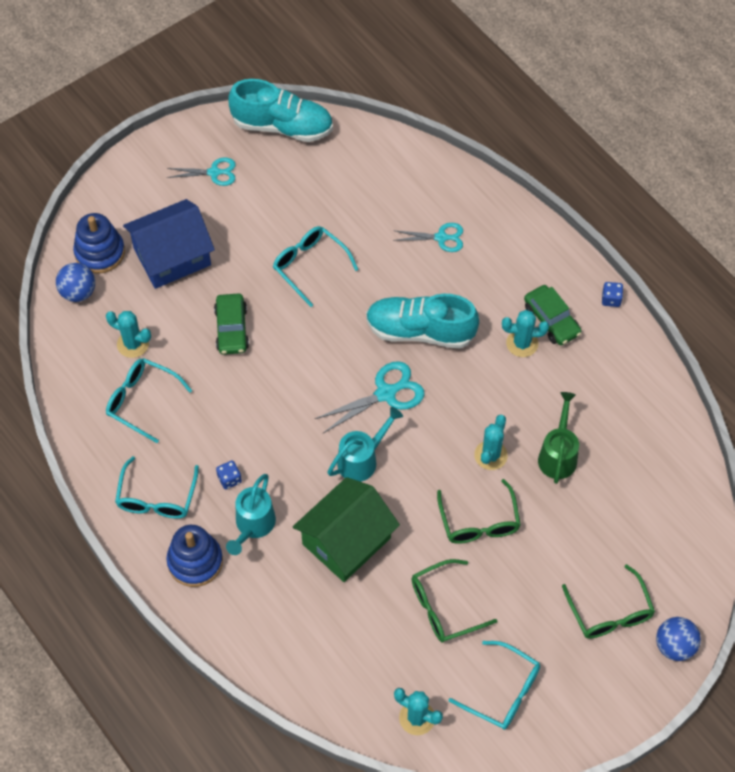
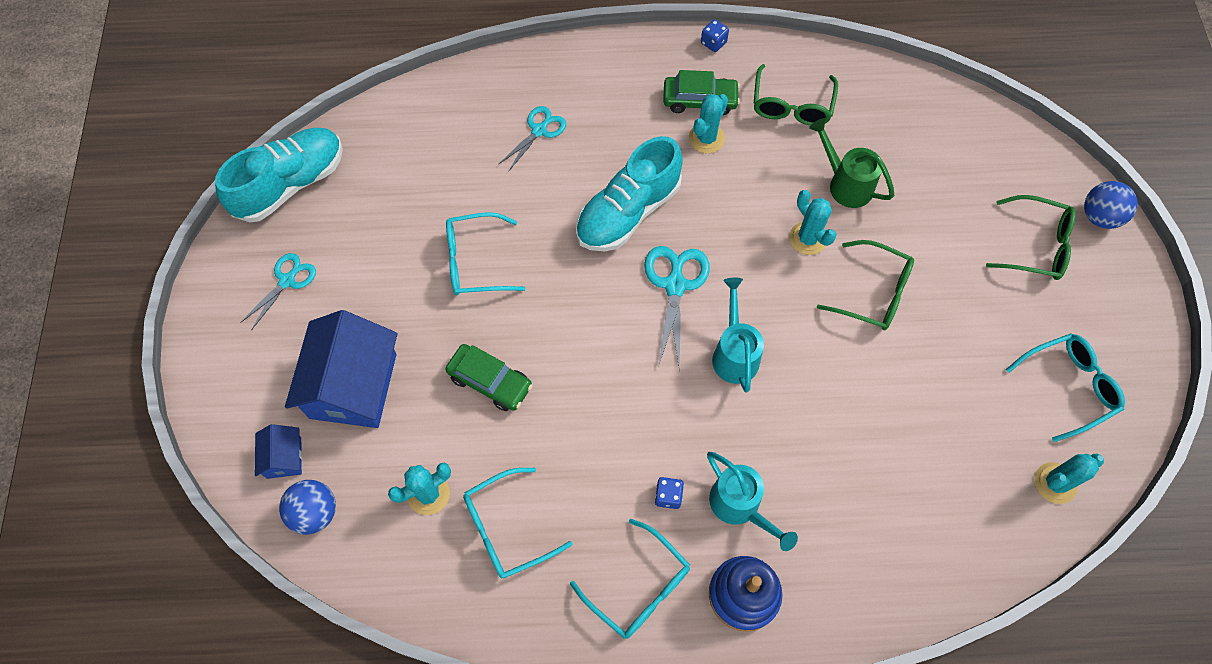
camera: 55 degrees left, 5 degrees up
blue stacking toy [73,213,125,274] -> blue house [255,424,302,479]
green house [293,477,400,582] -> none
green glasses [412,559,497,643] -> green glasses moved to [754,64,838,126]

